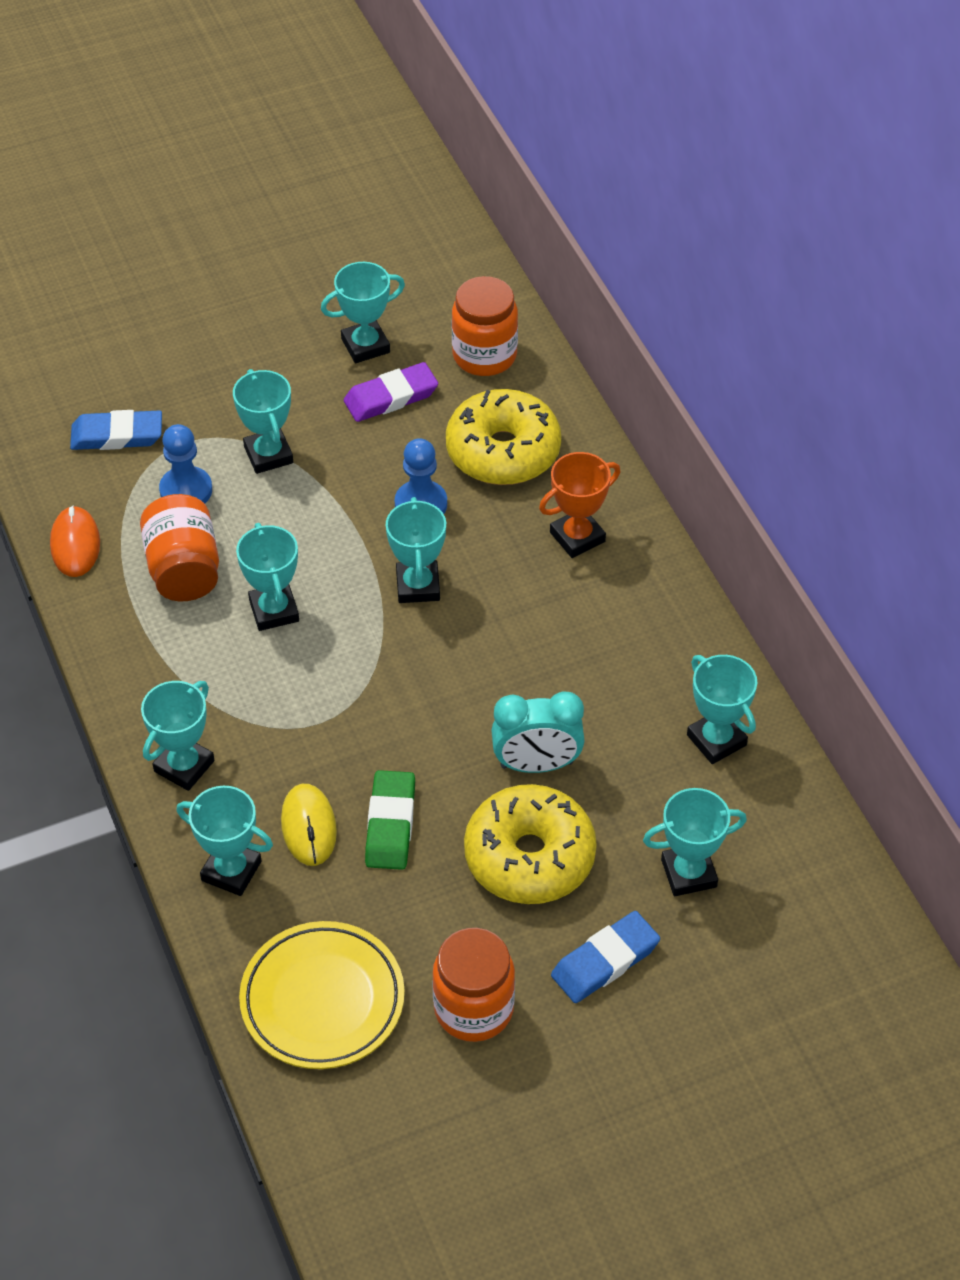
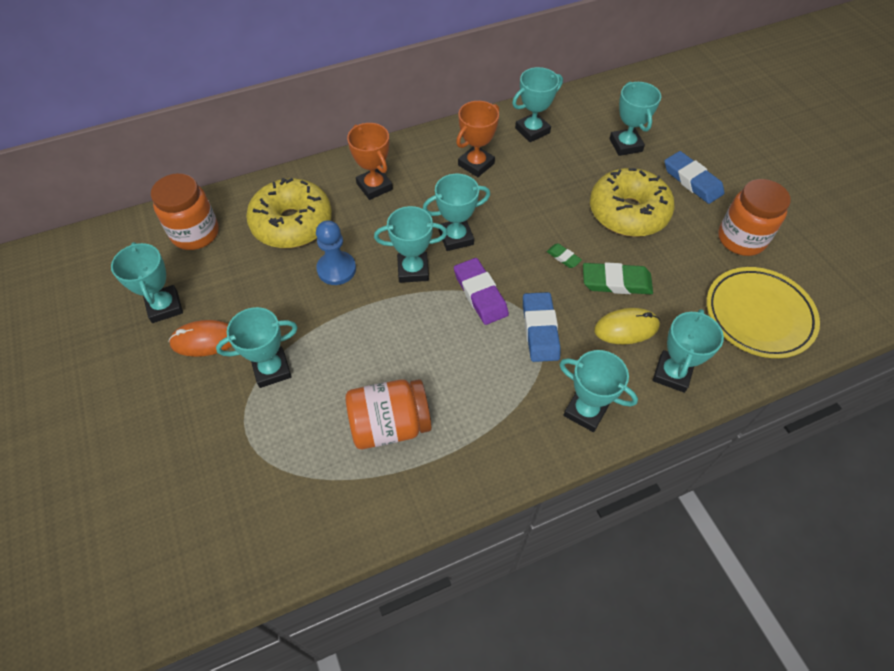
camera: 90 degrees left, 5 degrees up
orange mouse [50,506,100,577] -> orange mouse moved to [169,320,232,357]
blue eraser [70,410,162,450] -> blue eraser moved to [523,292,561,362]
blue pawn [159,424,212,504] -> none
turquoise trophy [236,523,299,631] -> turquoise trophy moved to [423,174,490,251]
purple eraser [344,362,438,422] -> purple eraser moved to [454,258,509,325]
turquoise clock [491,691,585,773] -> none
none -> orange trophy [456,101,499,177]
none -> green eraser [546,244,582,268]

